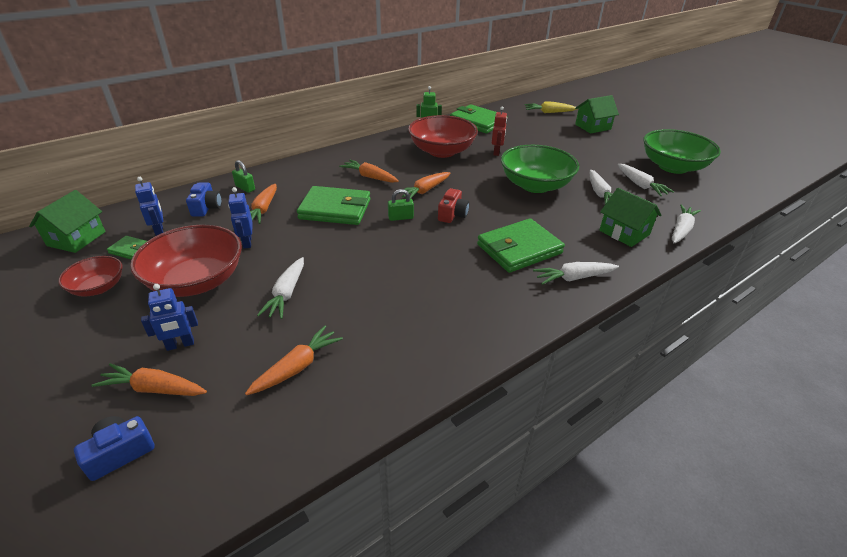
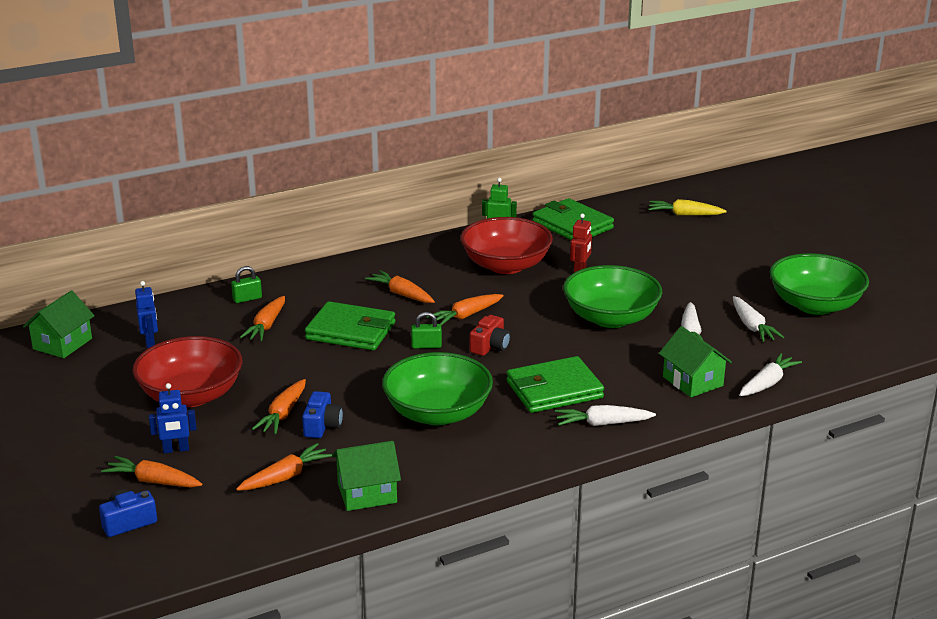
camera: 10 degrees right, 10 degrees down
red bowl [58,256,122,297] -> none
green wallet [107,236,147,259] -> none
blue camera [186,183,222,217] -> blue camera moved to [302,391,343,438]
blue robot [228,187,253,249] -> none
green padlock [232,160,255,193] -> green padlock turned 75 degrees counterclockwise [231,266,262,303]
white carrot [257,257,304,319] -> orange carrot [252,379,306,434]
green house [575,95,619,134] -> green house moved to [332,441,401,511]
none -> green bowl [382,352,493,425]

